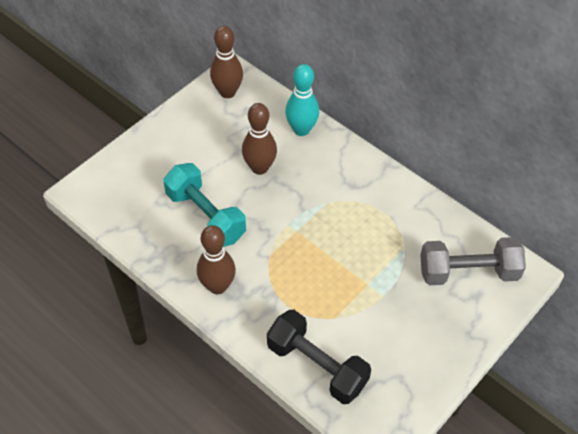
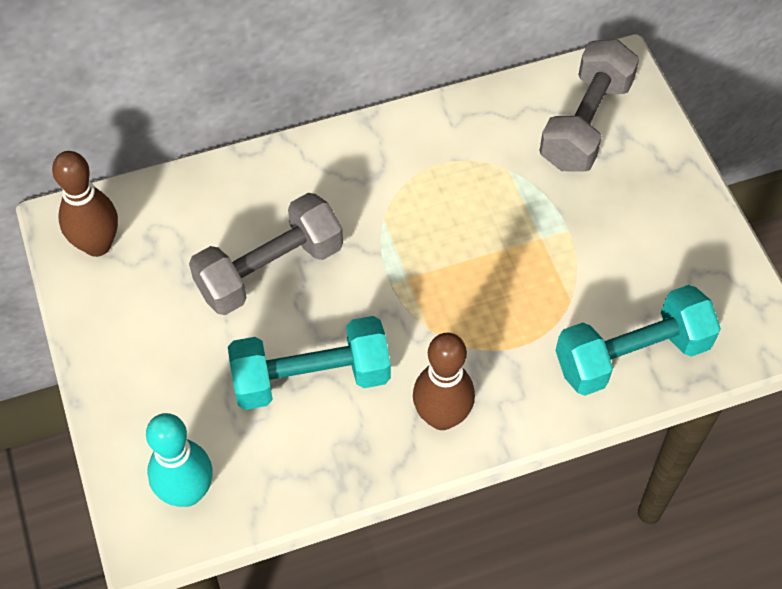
camera: 60 degrees left, 5 degrees up
brown bowling pin [242,103,277,175] -> grey dumbbell [189,193,343,315]
black dumbbell [267,310,371,404] -> turquoise dumbbell [555,285,721,396]
turquoise bowling pin [285,64,319,136] -> turquoise bowling pin moved to [146,413,213,507]

